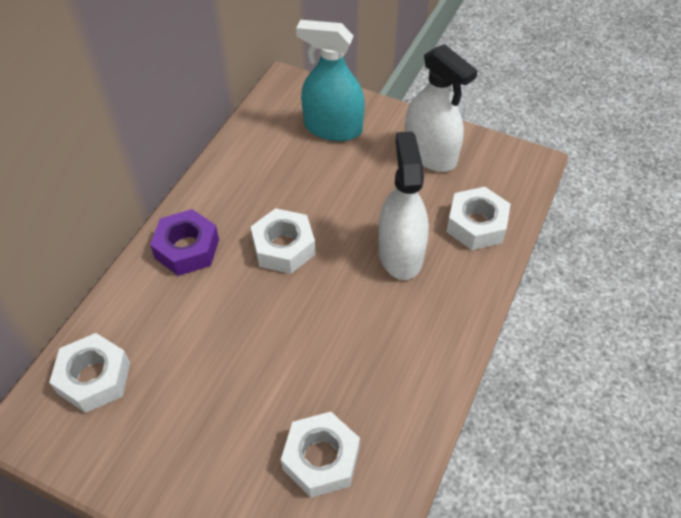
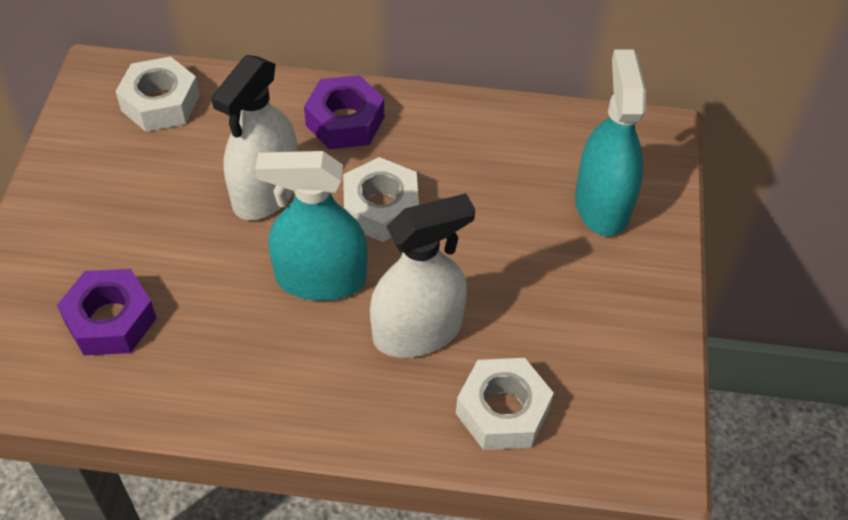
camera: 70 degrees right, 0 degrees up
white nut [281,412,360,498] -> purple nut [57,269,156,355]
white spray bottle [405,44,478,172] -> white spray bottle moved to [211,55,298,220]
none -> turquoise spray bottle [255,151,367,301]

